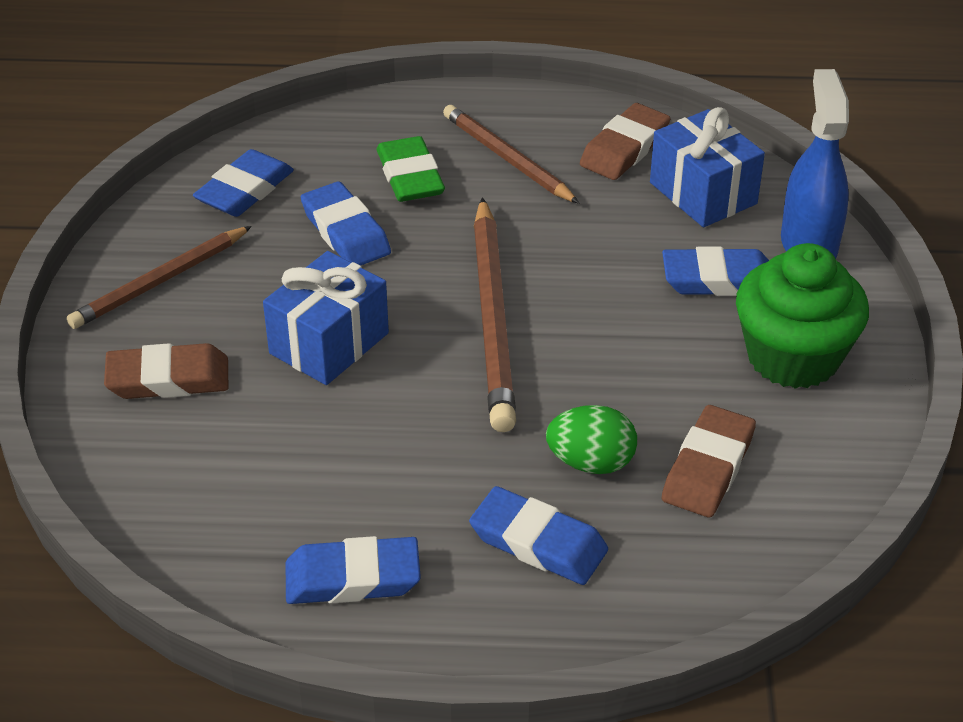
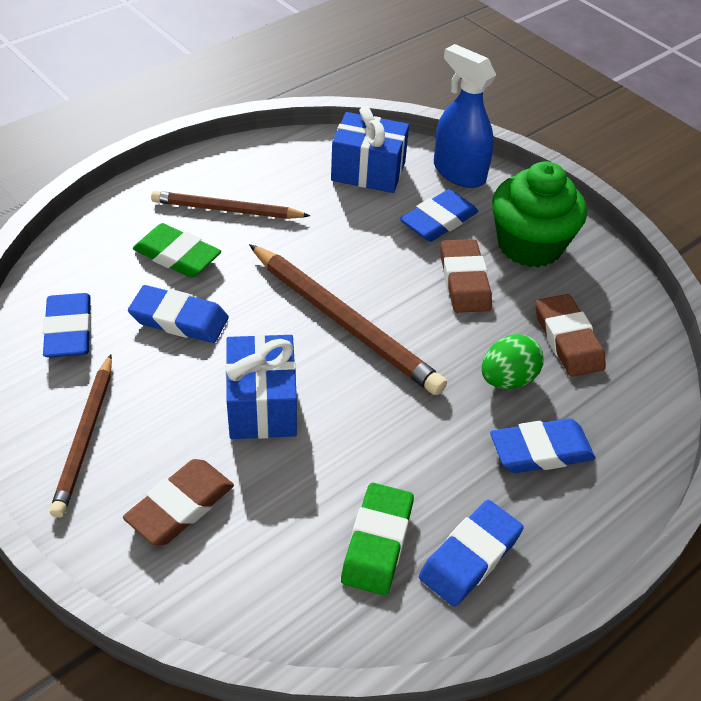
camera: 45 degrees left, 5 degrees up
brown eraser [580,103,671,180] -> brown eraser moved to [441,239,492,313]
none -> green eraser [341,483,414,595]

